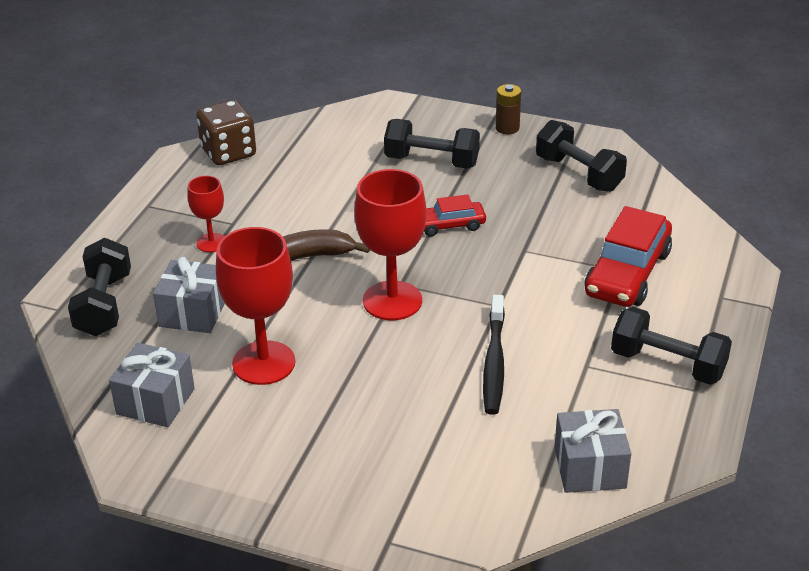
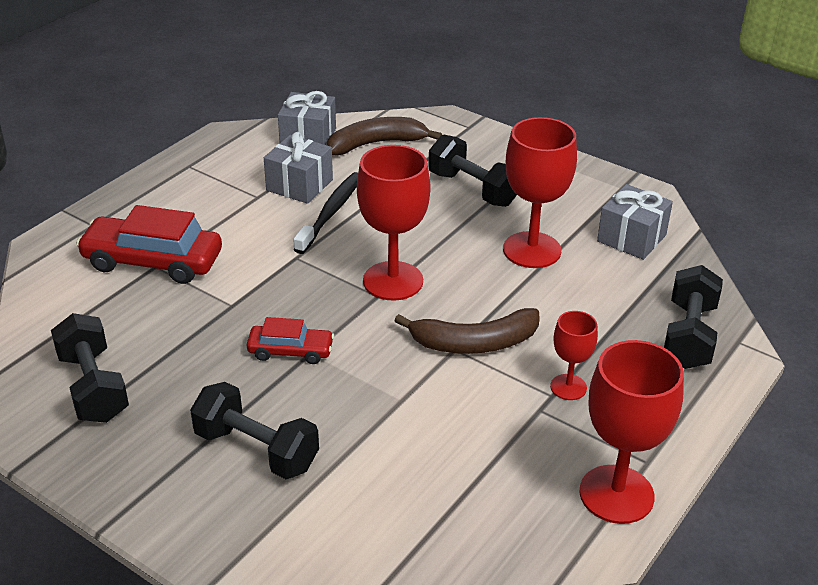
camera: 165 degrees left, 0 degrees up
grey gift [153,257,225,333] -> grey gift moved to [264,132,333,204]
brown dice [196,100,256,165] -> none
brown battery [496,84,521,134] -> none
red car [584,206,672,307] -> red car turned 120 degrees counterclockwise [76,205,222,284]
black dumbbell [611,307,732,385] -> black dumbbell moved to [428,134,517,207]
none -> brown banana [327,117,442,155]
none -> red goblet [580,340,684,524]

